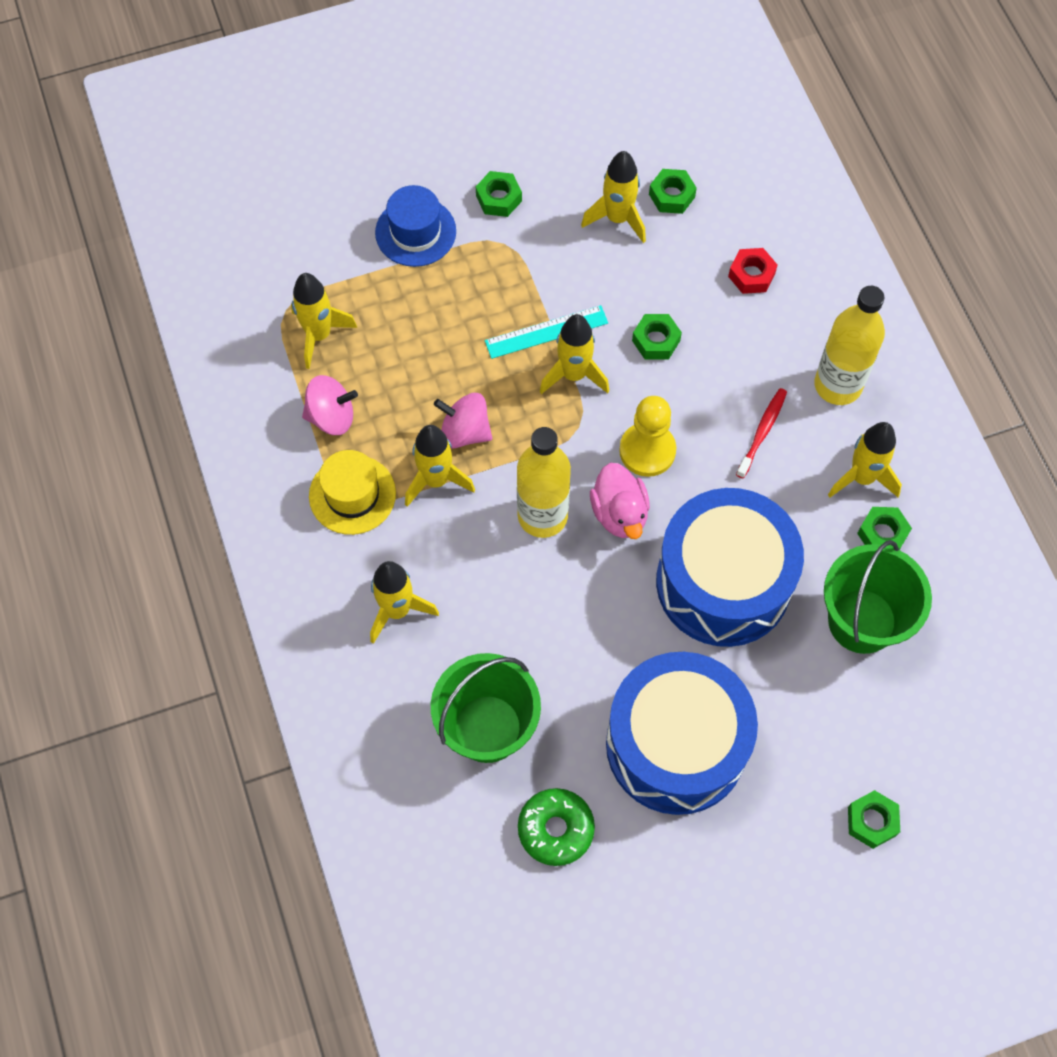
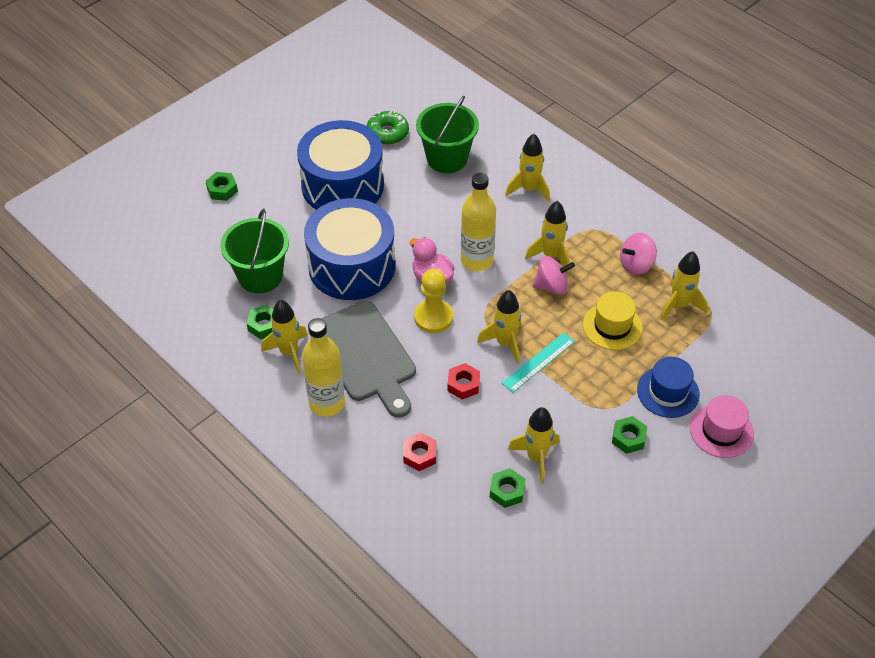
camera: 155 degrees right, 15 degrees down
yellow hat [309,450,396,535] -> yellow hat moved to [583,291,643,350]
green nut [632,314,682,359] -> red nut [447,363,480,400]
red toothbrush [736,388,787,478] -> grey cutting board [321,300,416,418]
none -> pink hat [690,395,754,458]

